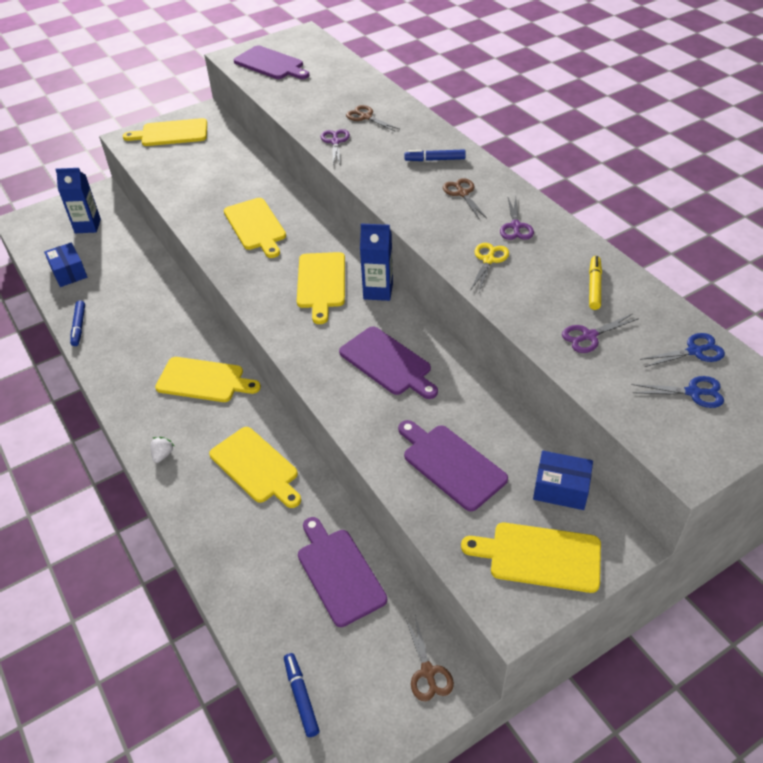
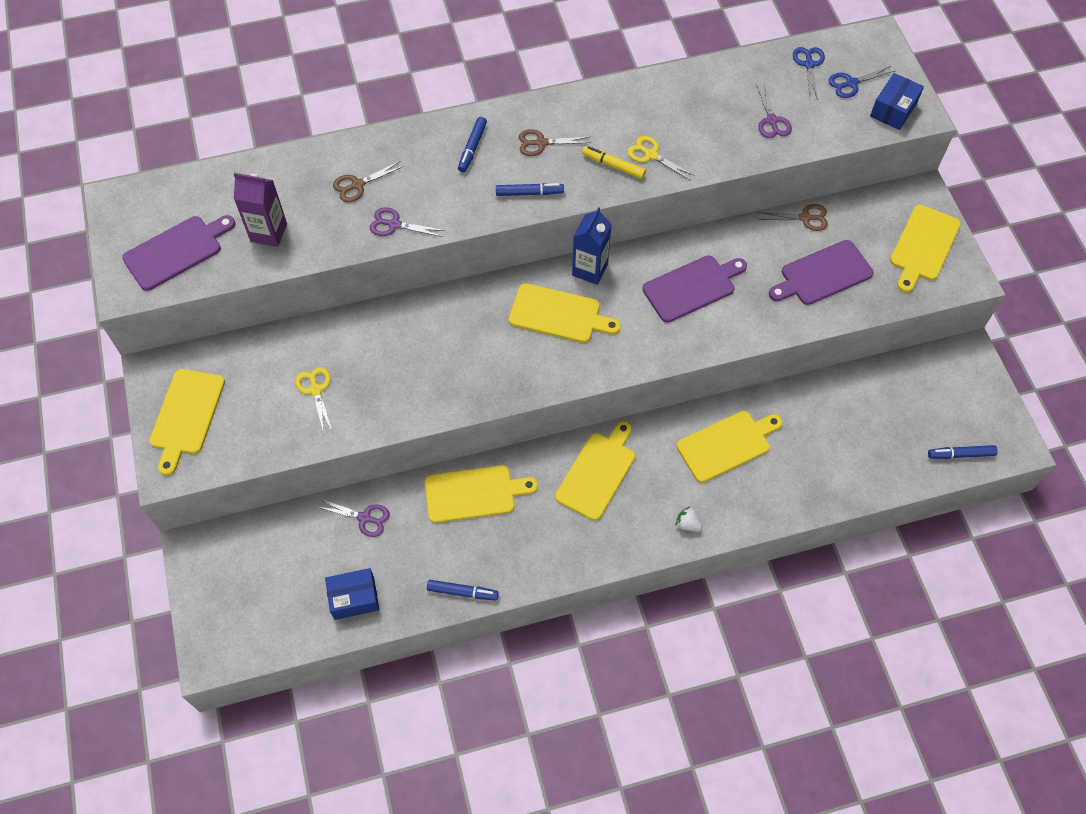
camera: 75 degrees left, 15 degrees up
blue carton [55,168,101,233] -> none
yellow cutting board [224,198,286,258] -> yellow cutting board moved to [425,465,538,523]
purple cutting board [298,517,387,627] -> none
brown scissors [405,616,454,701] -> brown scissors moved to [757,204,828,231]
purple scissors [500,197,534,240] -> purple scissors moved to [315,499,390,537]
blue box [533,451,593,510] -> blue box moved to [870,73,924,130]
yellow marker [589,256,602,310] -> yellow marker moved to [582,146,646,179]
blue scissors [632,376,724,408] -> blue scissors turned 135 degrees counterclockwise [828,66,895,98]
none -> purple carton [234,173,287,247]
none -> yellow scissors [295,367,332,433]
none -> blue marker [496,183,564,196]

